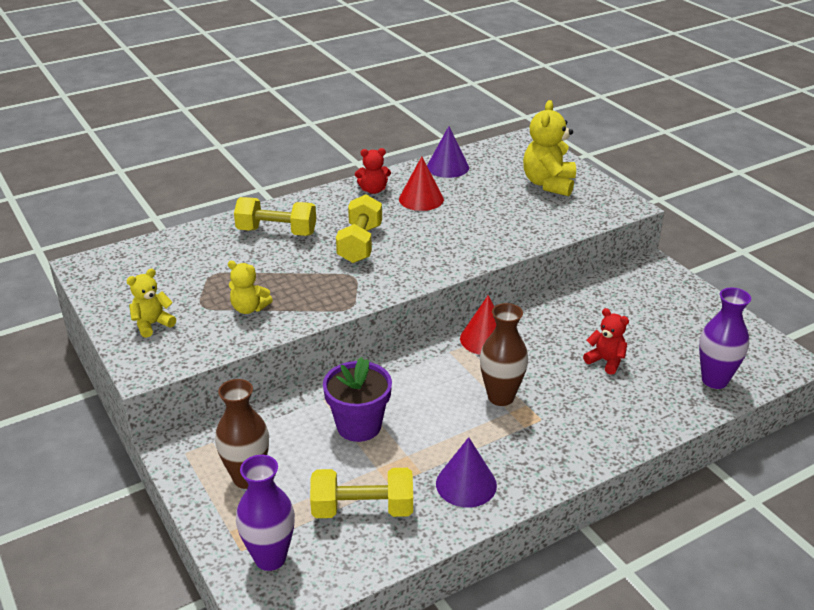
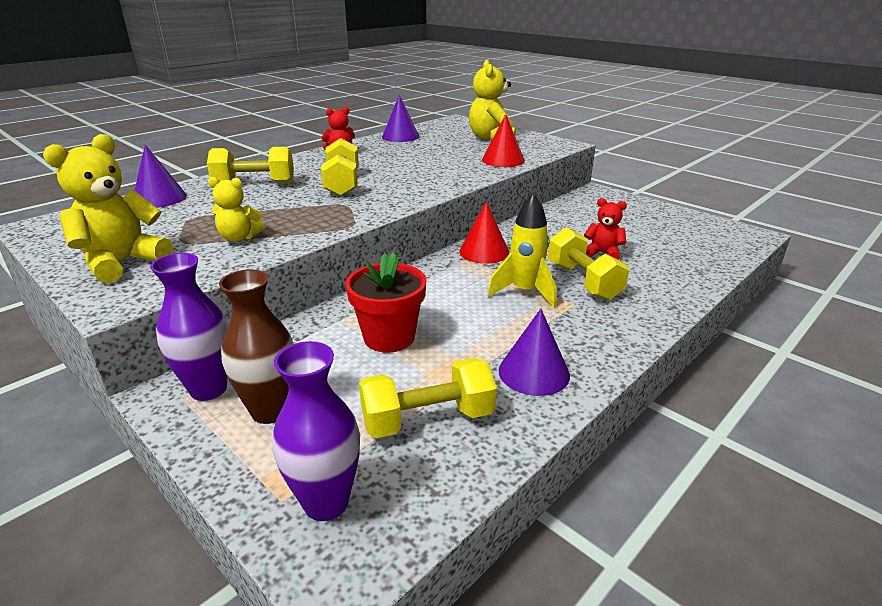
camera: 15 degrees left, 5 degrees down
yellow teddy bear [127,269,176,338] -> yellow teddy bear [43,134,173,283], size x1.72
purple flower pot [323,357,392,442] -> red flower pot [345,252,427,353]
red cone [399,156,444,211] -> red cone moved to [482,114,525,167]
brown vase [480,303,528,406] -> yellow rocket [487,193,556,308]
purple vase [699,288,751,389] -> purple vase moved to [150,253,228,401]
none -> purple cone [135,145,187,208]
none -> yellow dumbbell [548,227,629,300]

